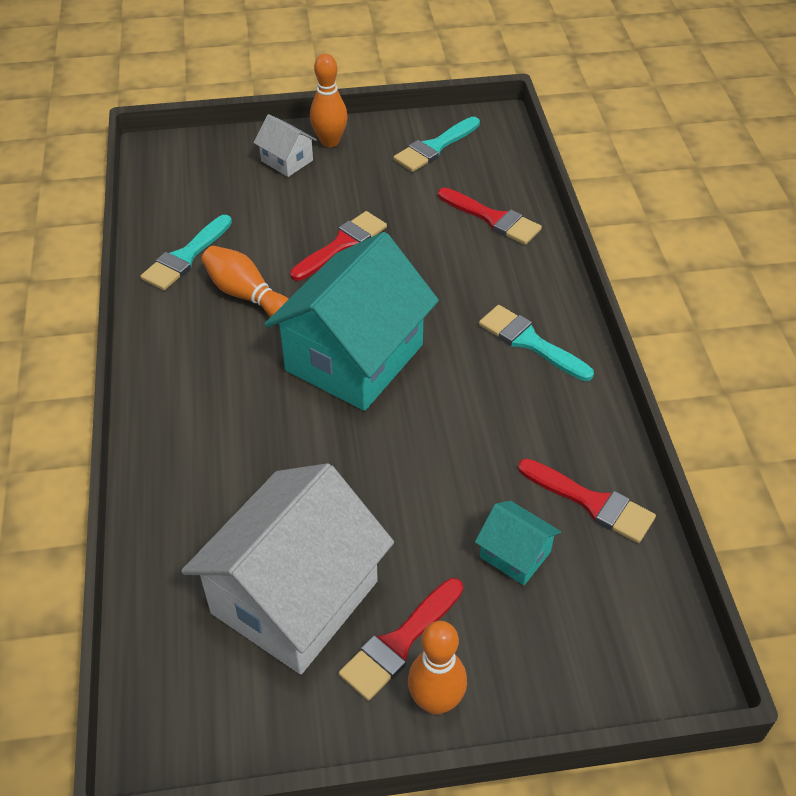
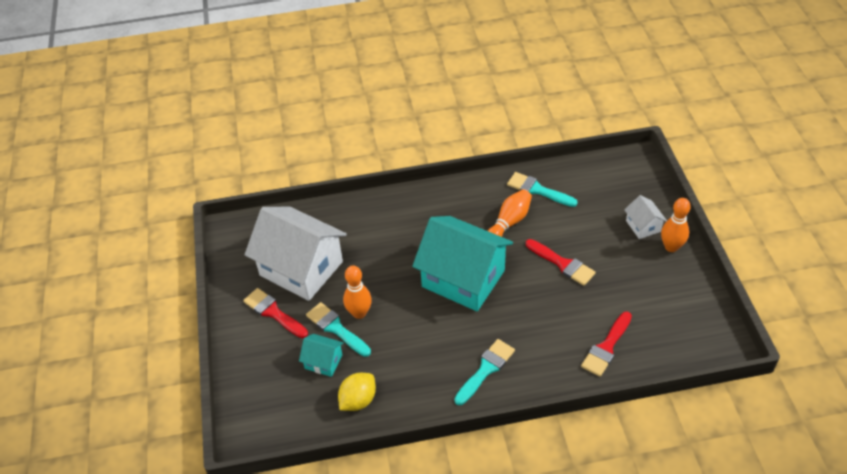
camera: 90 degrees right, 0 degrees up
white house [254,114,317,177] -> white house turned 60 degrees counterclockwise [624,195,667,239]
turquoise brush [394,117,480,172] -> turquoise brush moved to [306,302,371,357]
orange bowling pin [408,621,467,715] -> orange bowling pin moved to [343,265,372,319]
turquoise house [475,500,561,585] -> turquoise house turned 75 degrees clockwise [299,334,344,377]
red brush [518,458,656,543] -> yellow lemon [338,373,376,411]

